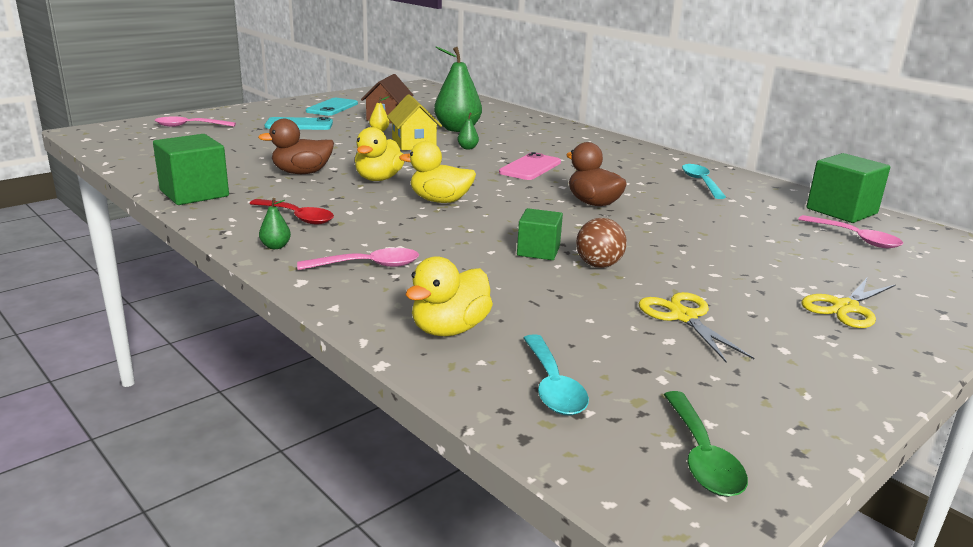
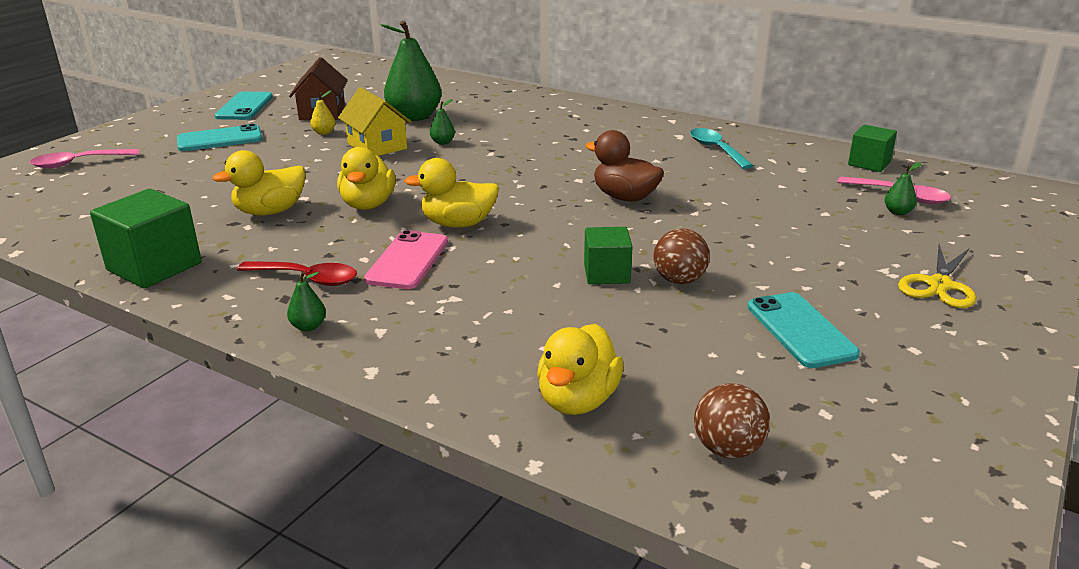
camera: 15 degrees left, 5 degrees up
brown duck [258,119,334,174] -> yellow duck [212,150,306,216]
pink spoon [297,248,419,270] -> none
pink phone [499,152,561,180] -> pink phone moved to [364,230,448,289]
turquoise spoon [523,334,589,416] -> brown ball [694,383,770,459]
yellow scissors [639,292,755,362] -> turquoise phone [748,292,860,368]
green spoon [664,391,748,497] -> none
green cube [806,153,890,223] -> green cube [848,125,897,172], size x0.63
none -> green pear [885,162,921,215]

